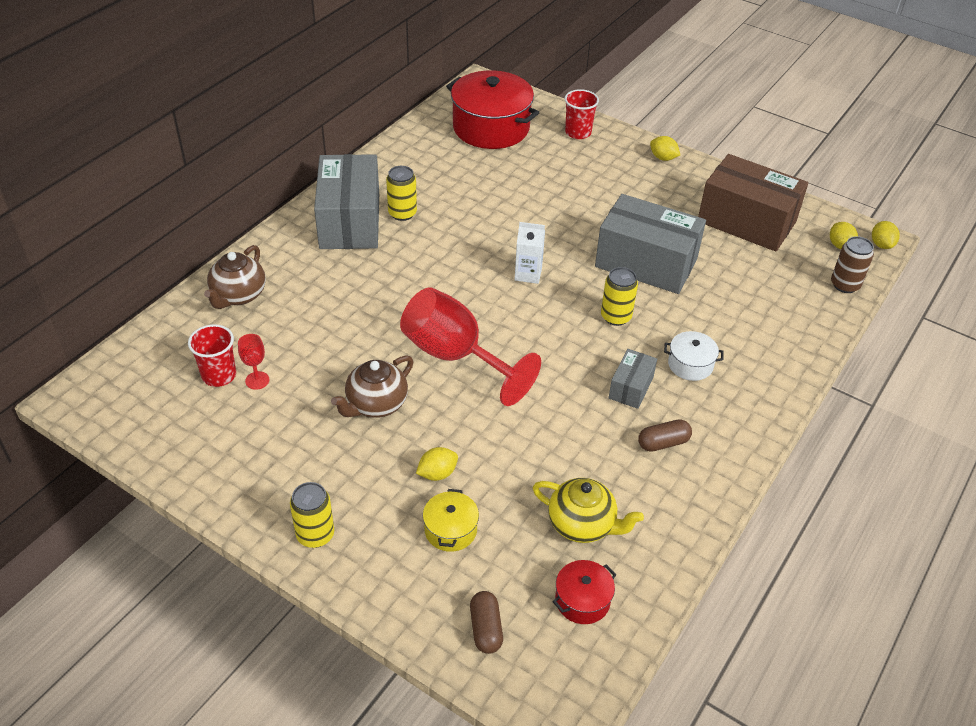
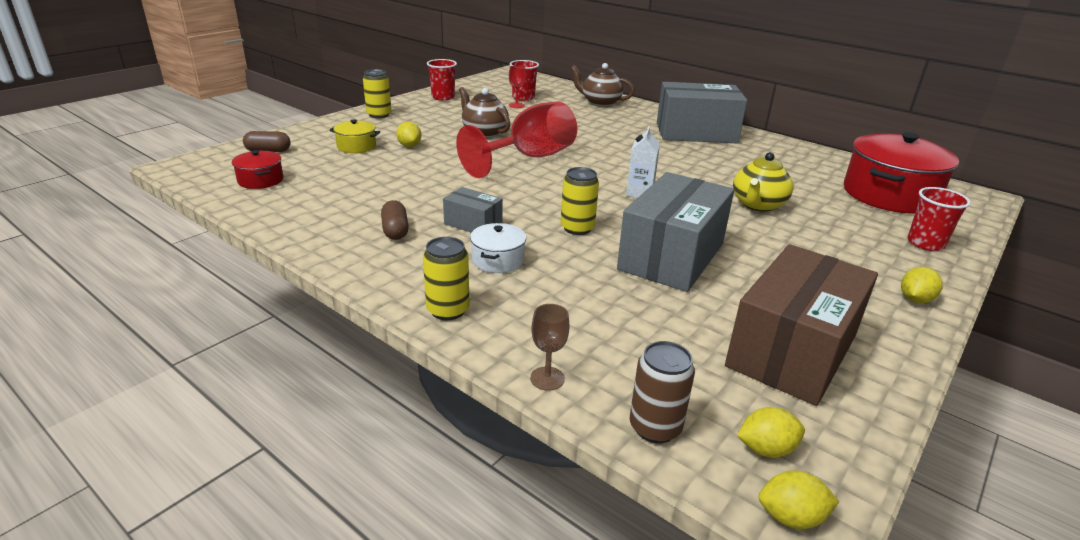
camera: 95 degrees right, 15 degrees down
yellow can [386,166,417,221] -> yellow can moved to [423,237,470,320]
yellow teapot [533,478,644,543] -> yellow teapot moved to [733,152,793,212]
none -> red cup [427,59,457,100]
none -> brown goblet [530,304,569,391]

